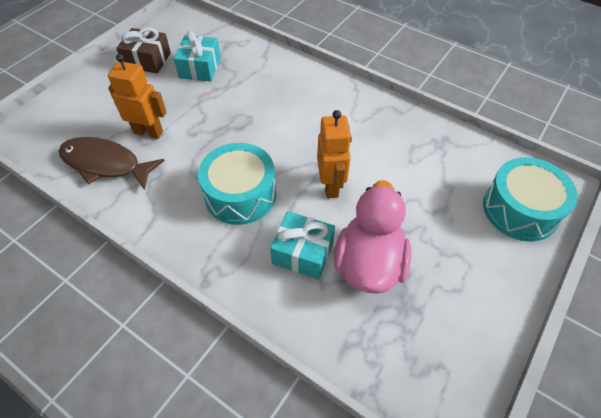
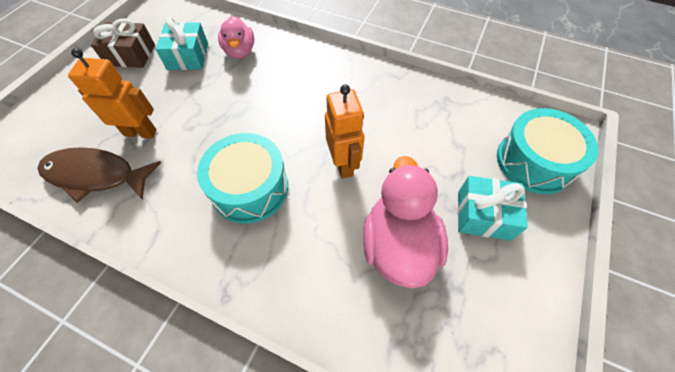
camera: 10 degrees left, 5 degrees up
turquoise gift [270,211,335,279] -> turquoise gift moved to [458,176,528,241]
none -> pink duck [218,16,254,59]

